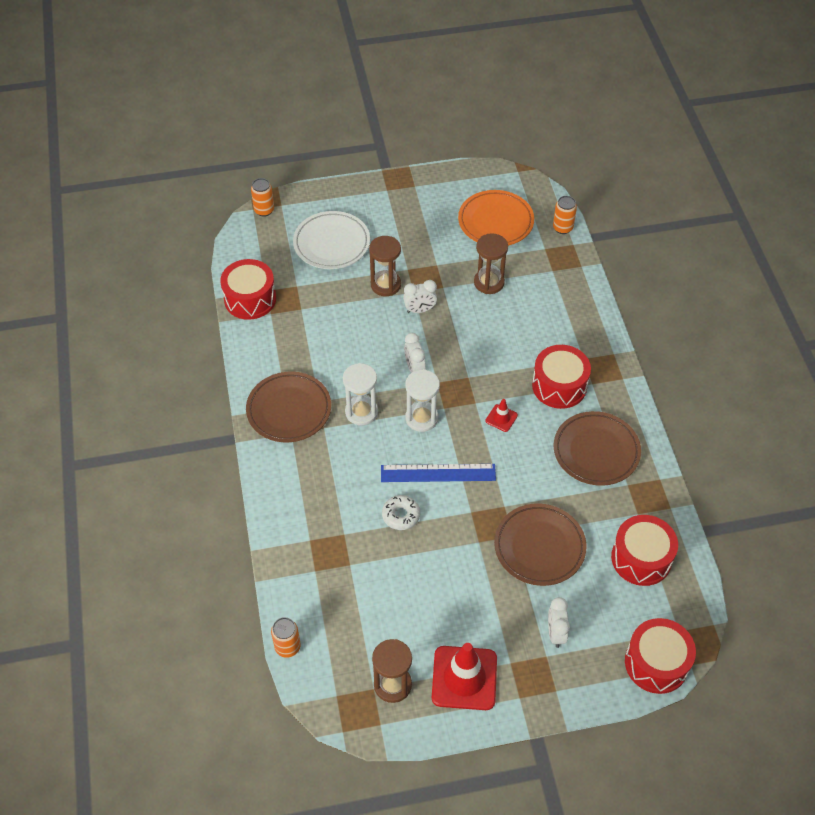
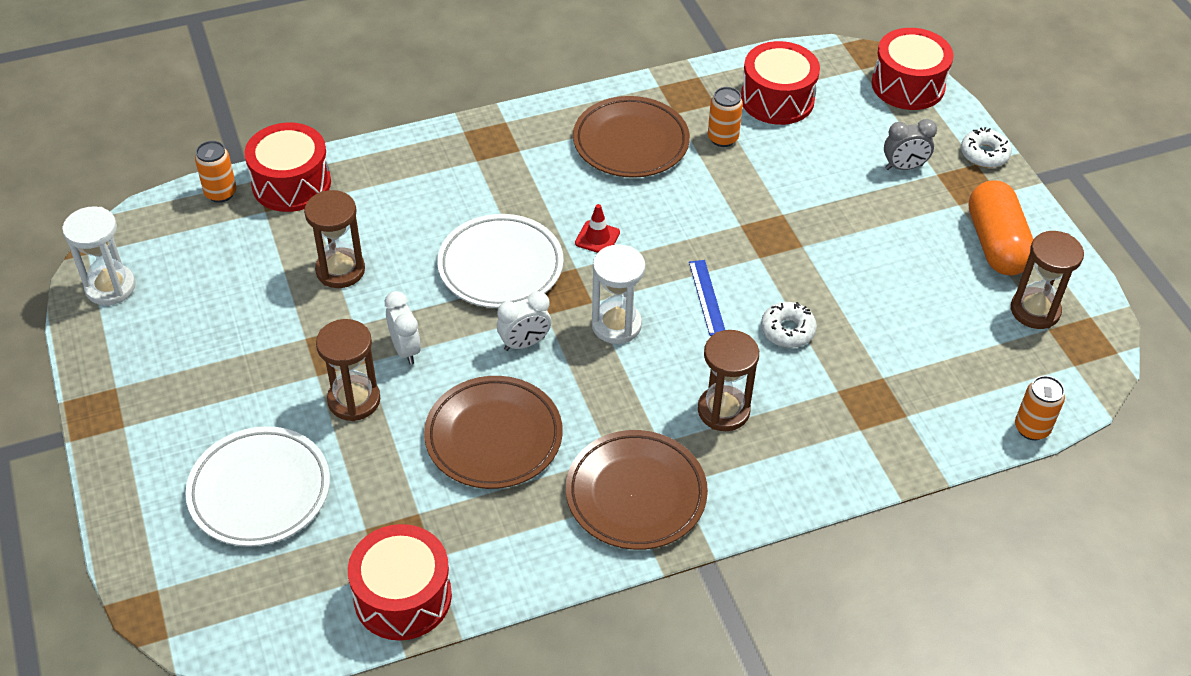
camera: 100 degrees left, 5 degrees down
orange can [251,178,274,217] -> orange can moved to [708,87,743,147]
white hourglass [343,363,378,426] -> white hourglass moved to [62,206,136,305]
blue ruler [381,464,496,482] -> blue ruler [689,260,725,336], size x0.60
red traffic cone [432,643,497,710] -> orange capsule [968,180,1033,275]
orange plate [458,190,534,246] -> none
brown plate [494,503,587,586] -> brown plate moved to [424,376,563,489]
red drum [532,345,591,409] -> red drum moved to [245,123,331,212]
white clock [548,597,570,648] -> grey clock [884,119,937,170]
none -> white plate [437,214,564,308]
none -> brown hourglass [698,330,759,431]
none -> white donut [961,127,1012,168]

